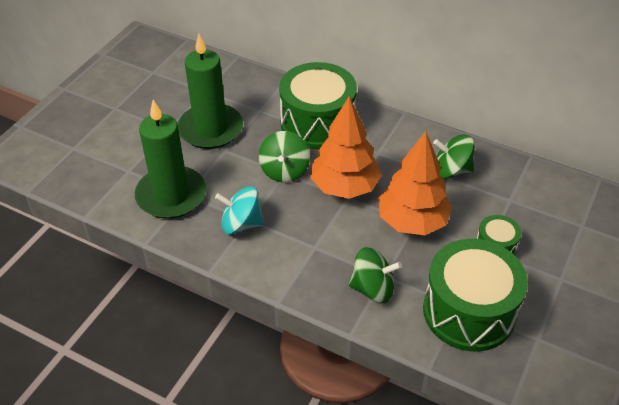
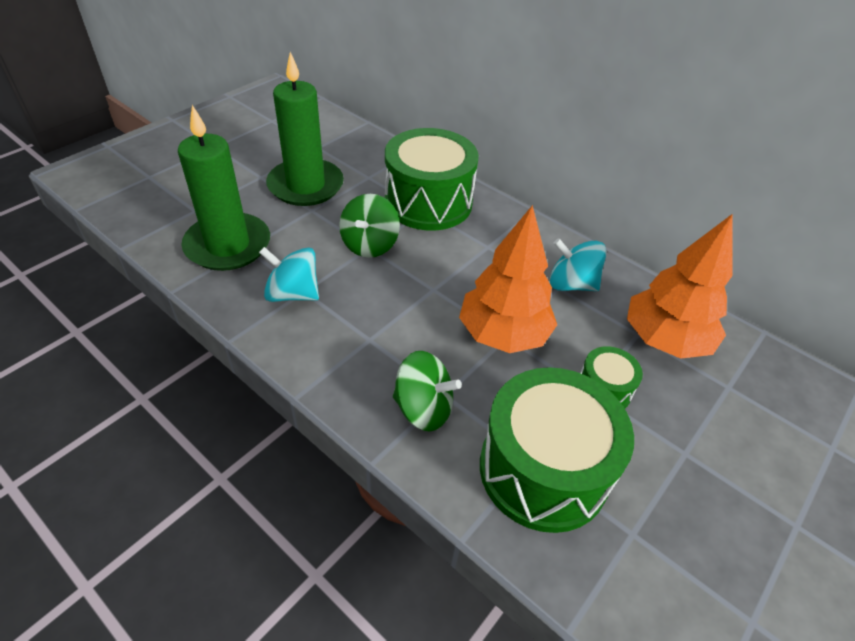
camera: 10 degrees right, 0 degrees up
orange tree [310,96,382,199] -> orange tree moved to [627,214,733,359]
green spinning top [433,134,475,179] -> turquoise spinning top [550,238,607,291]

